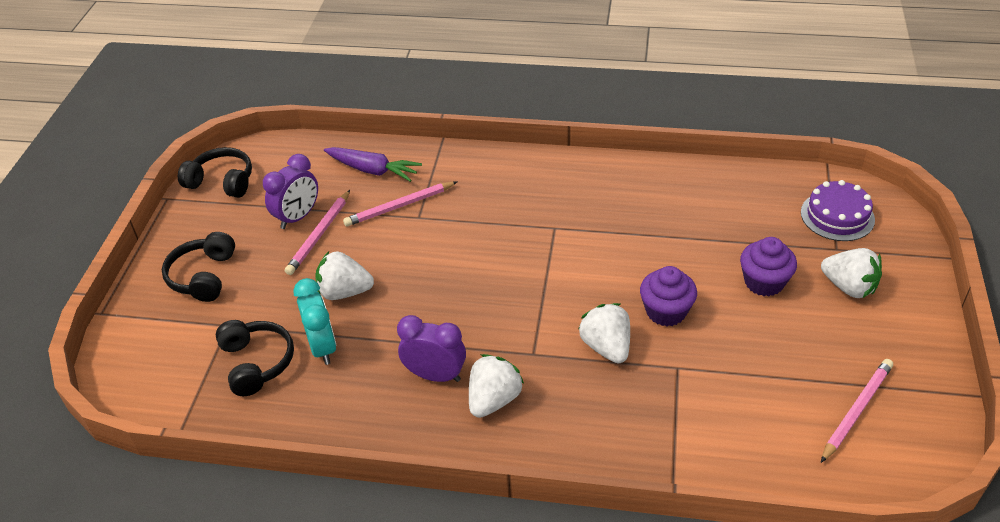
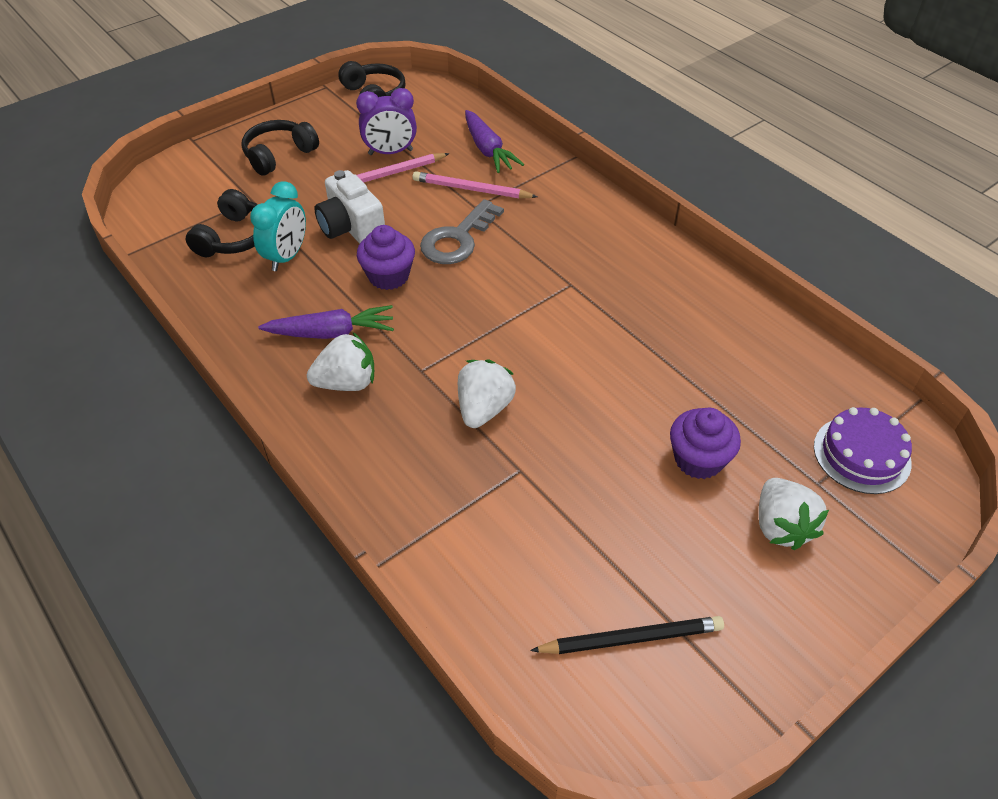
camera: 40 degrees right, 5 degrees up
white strawberry [315,251,374,300] -> white camera [314,170,385,244]
purple clock [397,315,466,382] -> purple carrot [258,305,394,339]
purple cupcake [640,266,697,326] -> purple cupcake moved to [357,225,415,290]
pink pencil [821,359,893,463] -> black pencil [530,616,724,654]
none -> grey key [420,199,504,264]

